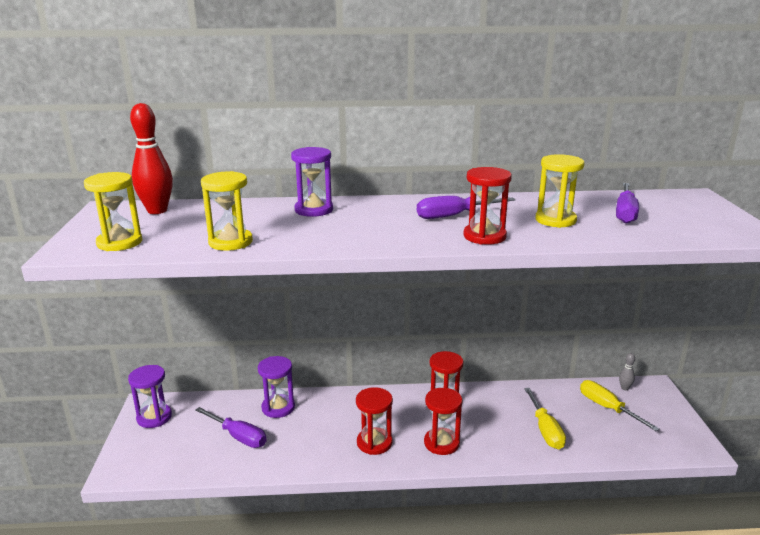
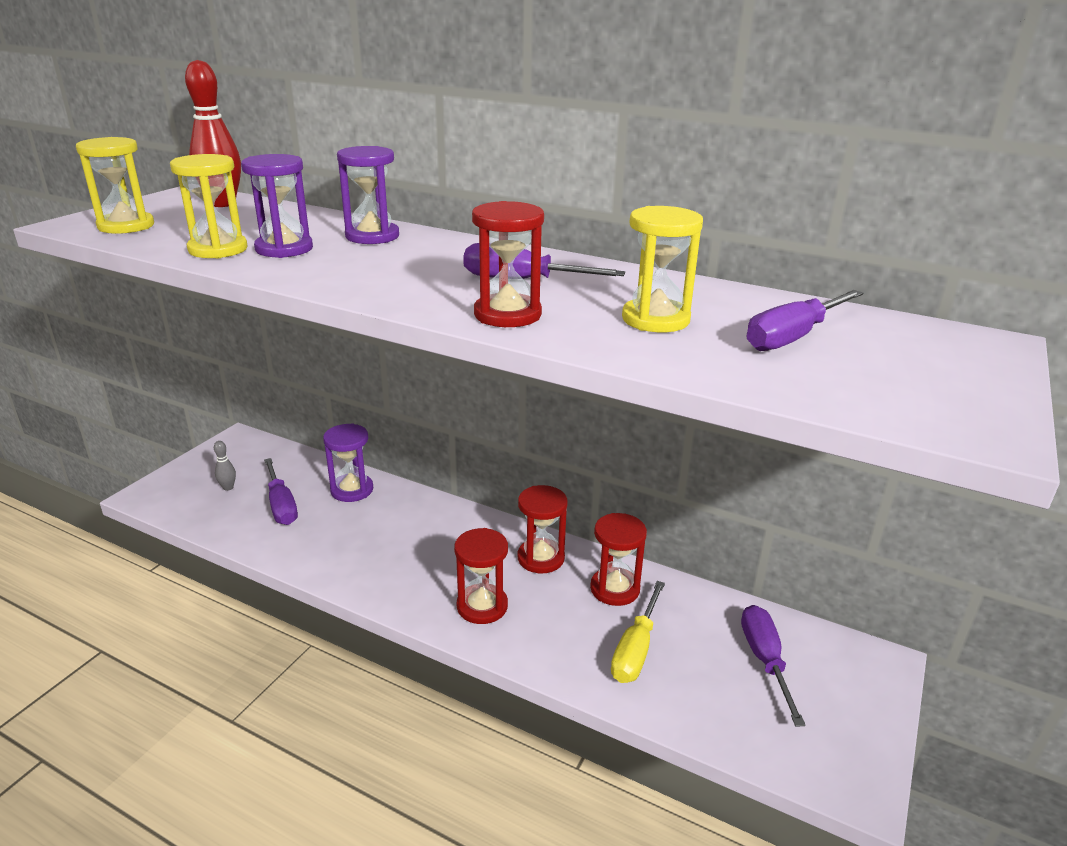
camera: 30 degrees right, 5 degrees up
purple hourglass [128,365,172,428] -> purple hourglass moved to [241,154,313,258]
red hourglass [356,387,393,455] -> red hourglass moved to [590,513,647,606]
yellow screwdriver [580,380,660,431] -> purple screwdriver [741,605,806,727]
grey bowling pin [619,353,635,390] -> grey bowling pin moved to [214,441,236,491]

